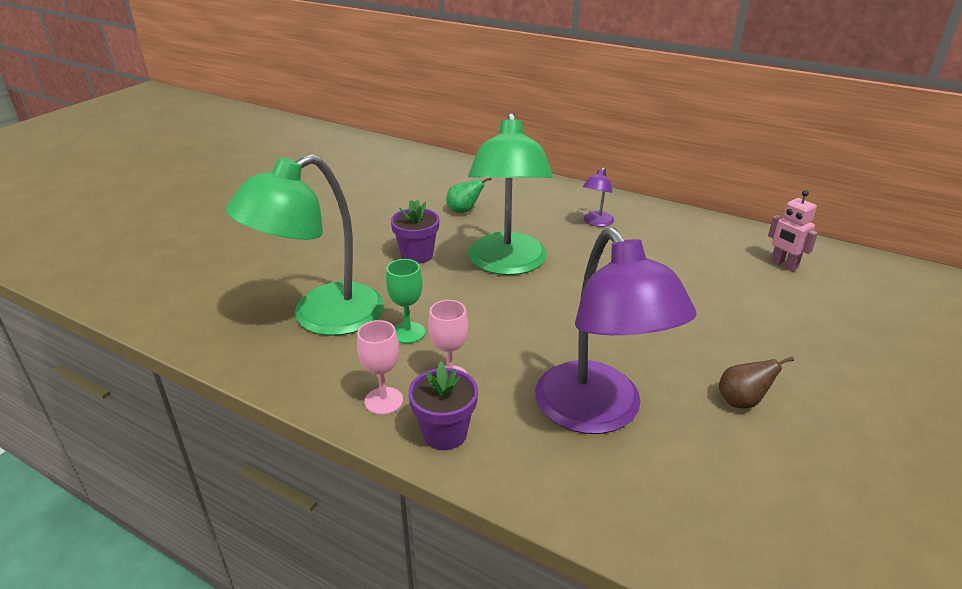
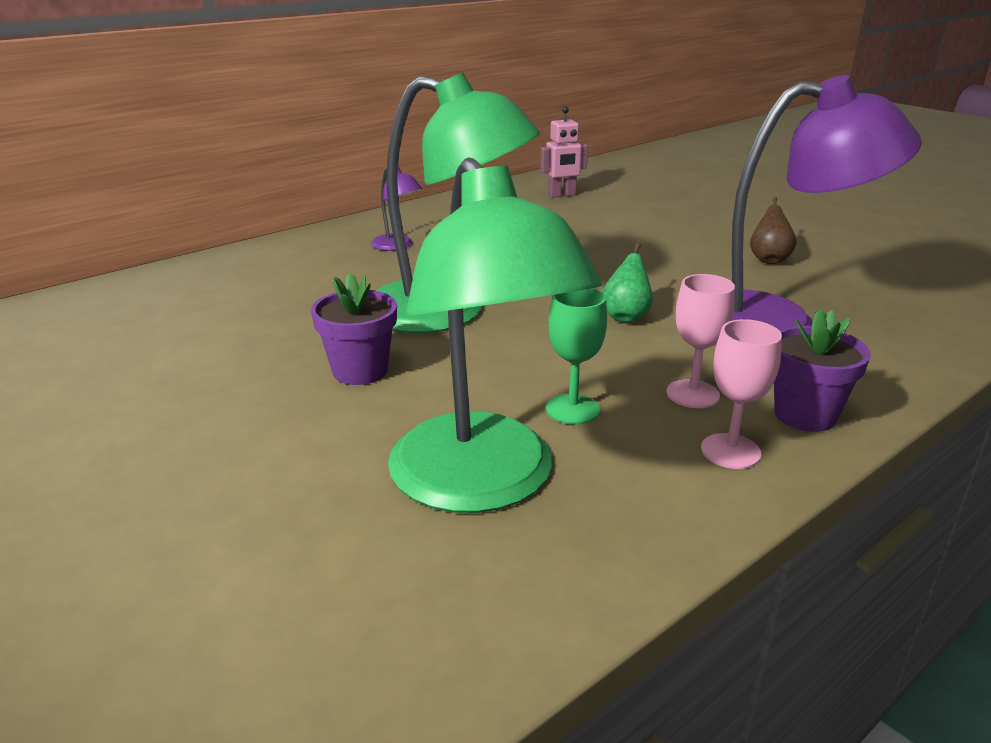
camera: 70 degrees left, 5 degrees down
green pear [446,178,492,213] -> green pear moved to [602,243,653,322]

